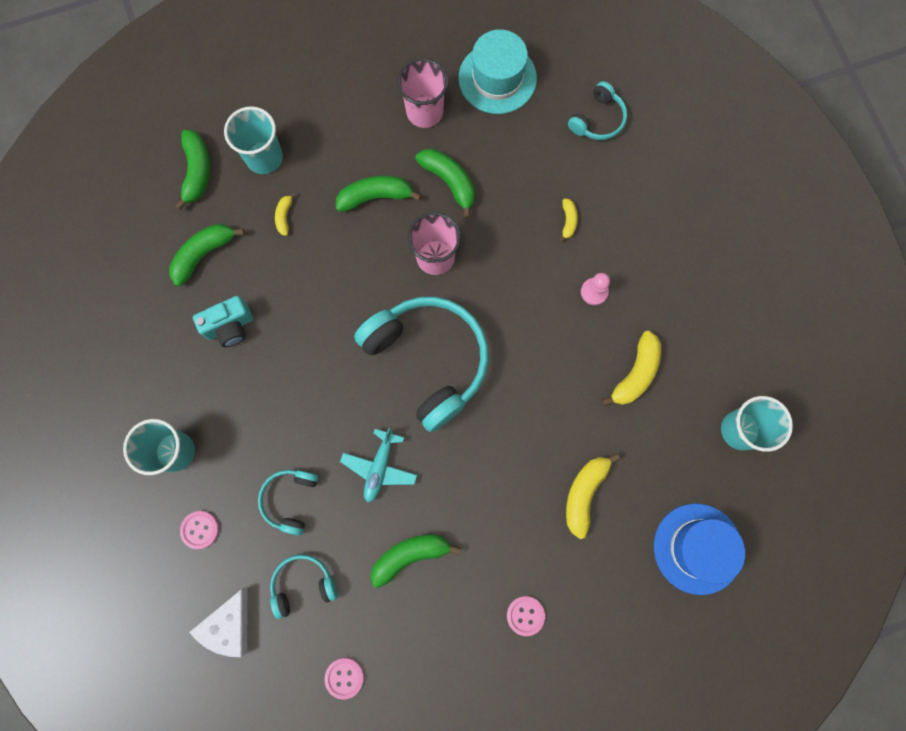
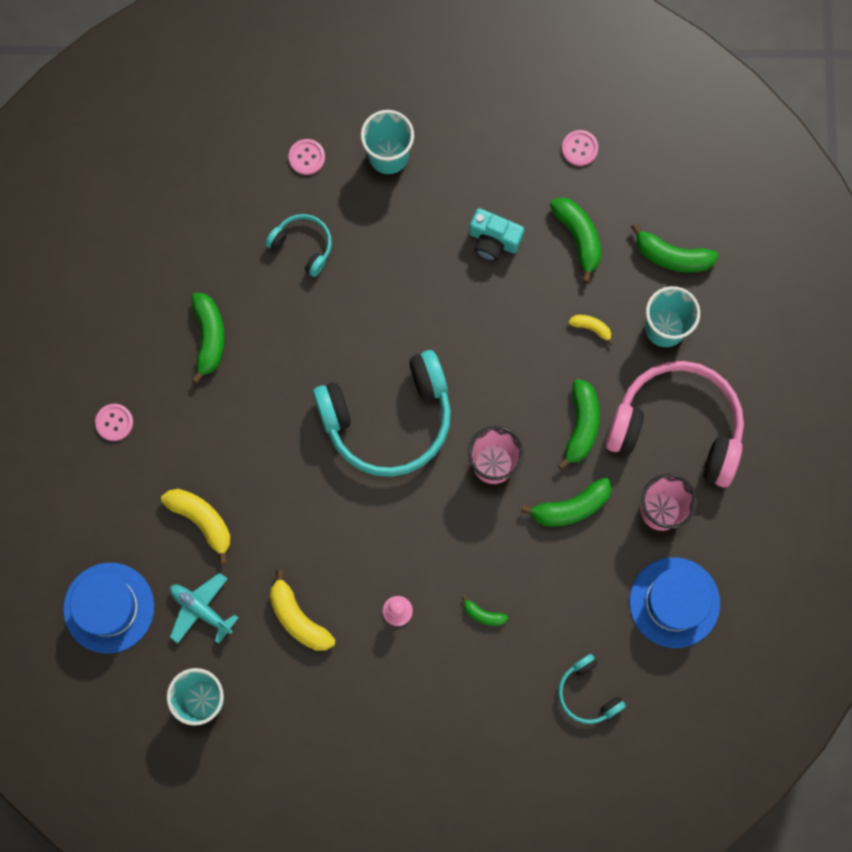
camera: 110 degrees right, 0 degrees up
white cheese [189,587,247,657] -> none
turquoise camera [193,296,253,347] -> turquoise camera turned 60 degrees counterclockwise [469,208,524,261]
turquoise headphones [270,554,337,619] -> none
pink button [325,657,364,700] -> pink button moved to [562,130,598,166]
turquoise plane [340,428,417,503] -> turquoise plane moved to [170,573,238,644]
turquoise hat [458,30,537,114] -> blue hat [629,557,720,648]
yellow banana [560,198,578,242] -> green banana [462,595,508,626]
none -> pink headphones [606,361,744,487]

